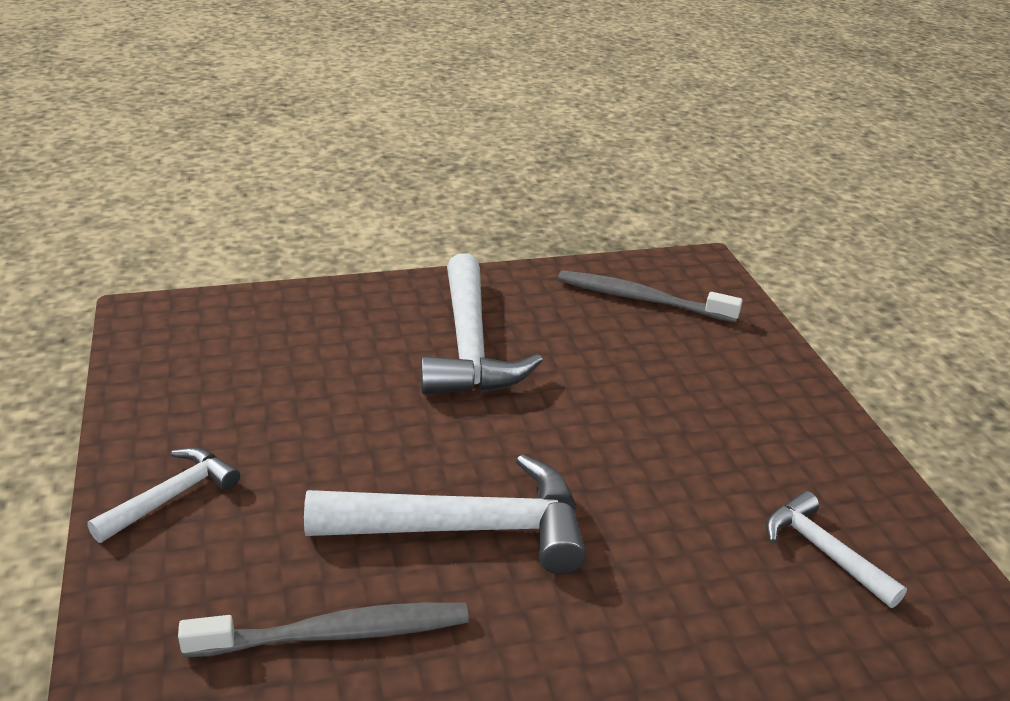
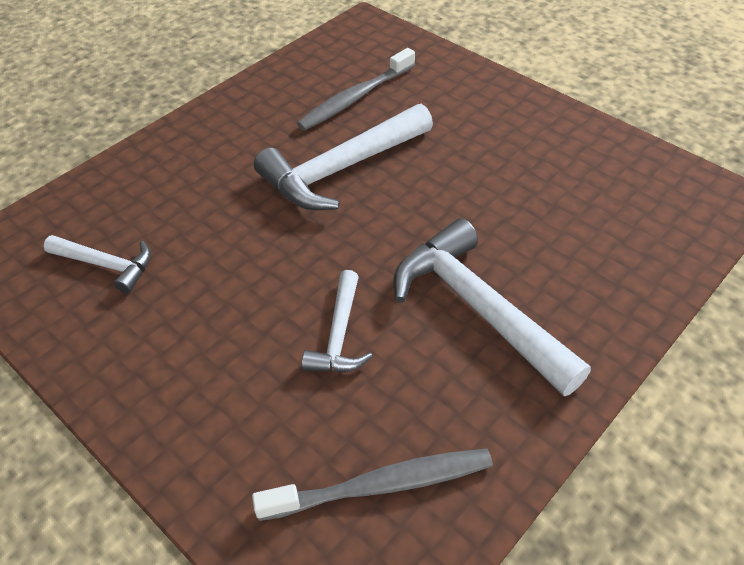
camera: 150 degrees right, 15 degrees up
white hammer [87,447,240,543] -> white hammer moved to [302,270,373,372]

